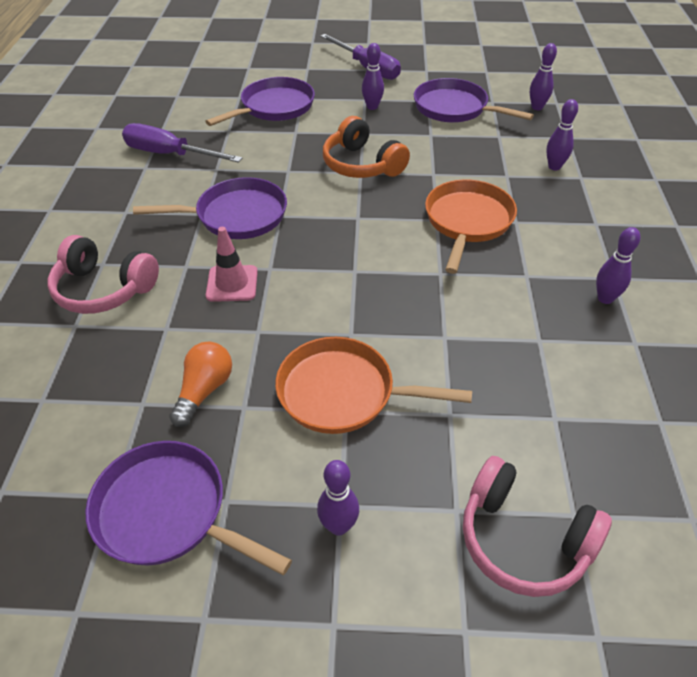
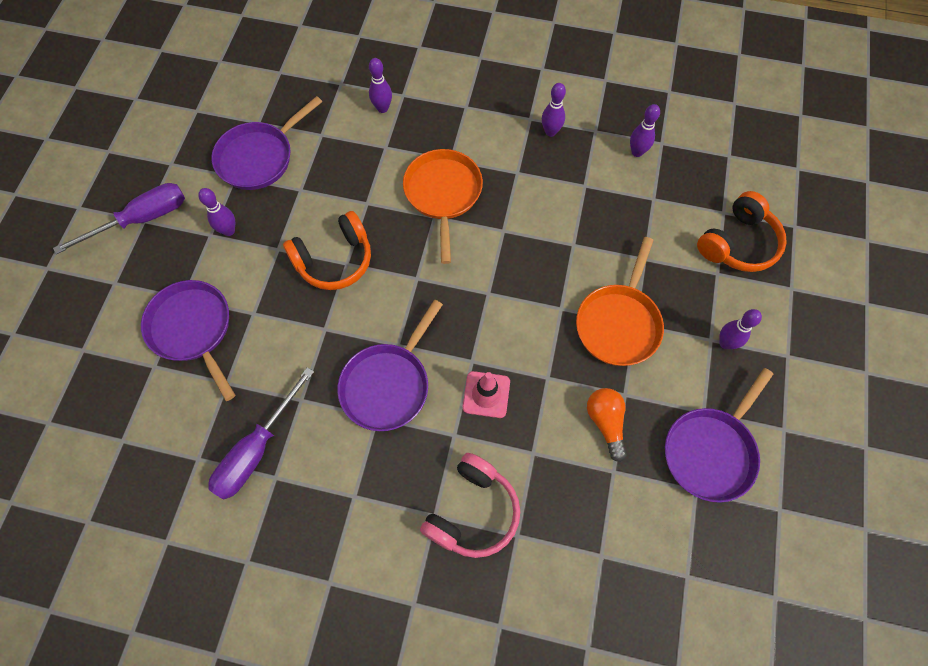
camera: 80 degrees left, 20 degrees up
purple pan [133,177,287,239] -> purple pan turned 150 degrees counterclockwise [338,300,443,431]
orange light bulb [169,341,232,427] -> orange light bulb turned 45 degrees clockwise [587,388,627,462]
orange pan [425,180,517,274] -> orange pan turned 60 degrees clockwise [403,149,483,264]
pink headphones [463,456,612,597] -> orange headphones [697,191,787,272]
purple bowling pin [530,43,557,110] -> purple bowling pin moved to [630,104,660,157]

